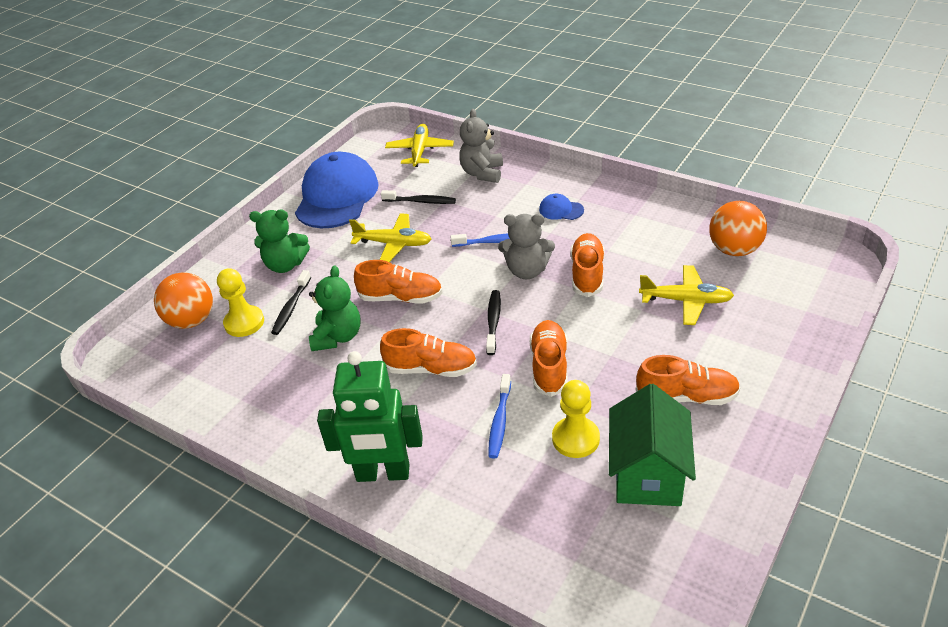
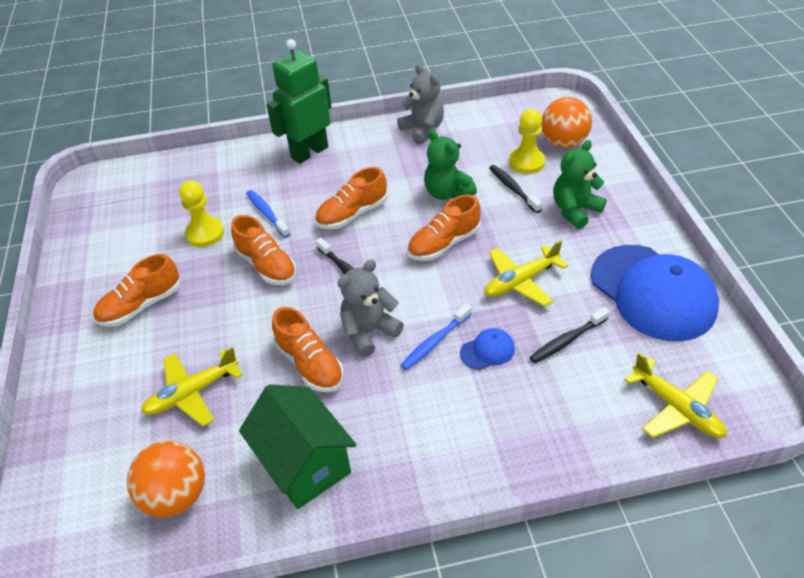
camera: 135 degrees right, 5 degrees up
grey teddy bear [459,109,503,183] -> grey teddy bear moved to [397,64,444,145]
blue cap [539,194,584,220] -> blue cap moved to [460,328,515,370]
green house [609,384,696,506] -> green house moved to [239,384,356,509]

